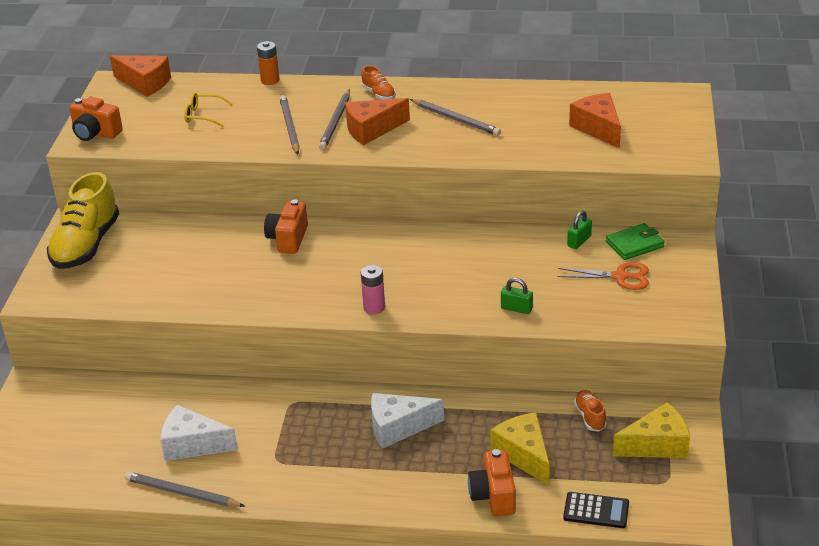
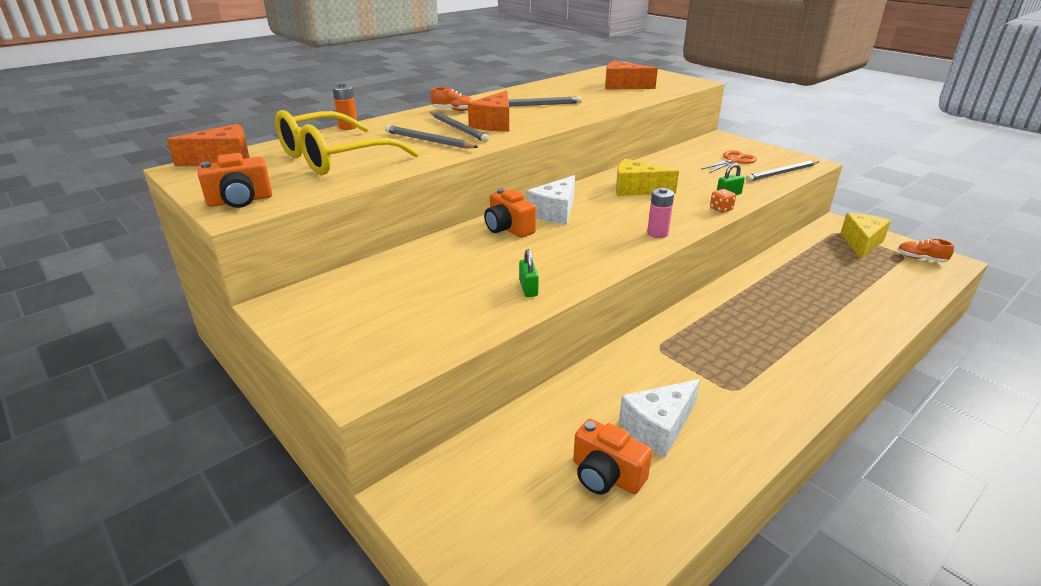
camera: 50 degrees left, 5 degrees down
yellow shoe [47,172,119,269] -> none
grey pencil [124,472,245,507] -> grey pencil moved to [746,160,819,182]
yellow glasses [184,92,233,127] -> yellow glasses [275,110,419,175], size x2.33
white cheese [371,393,444,449] -> white cheese moved to [527,175,575,224]
orange camera [468,449,516,516] -> orange camera moved to [573,419,652,495]
yellow cheese [491,412,550,485] -> yellow cheese moved to [616,158,679,196]
black calculator [563,492,629,528] -> none
green padlock [567,210,592,249] -> green padlock moved to [519,249,539,297]
orange shoe [574,390,607,431] -> orange shoe moved to [897,238,954,263]
green wallet [606,223,665,260] -> none
none -> orange dice [710,189,736,213]

